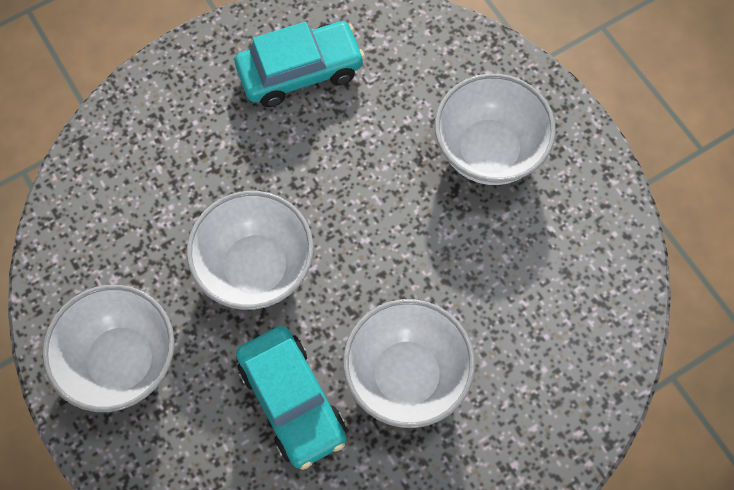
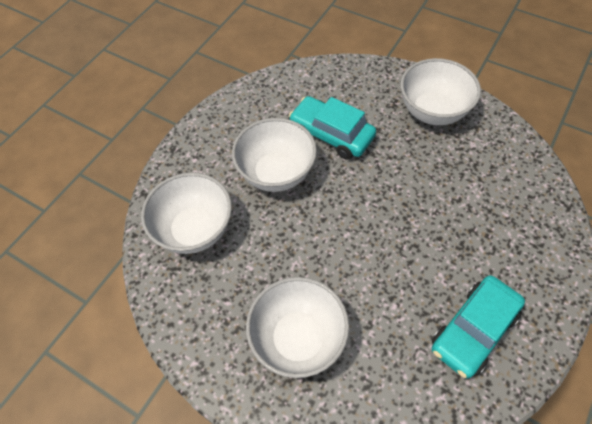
camera: 155 degrees right, 10 degrees down
white bowl [187,191,313,310] -> white bowl moved to [141,173,232,254]

